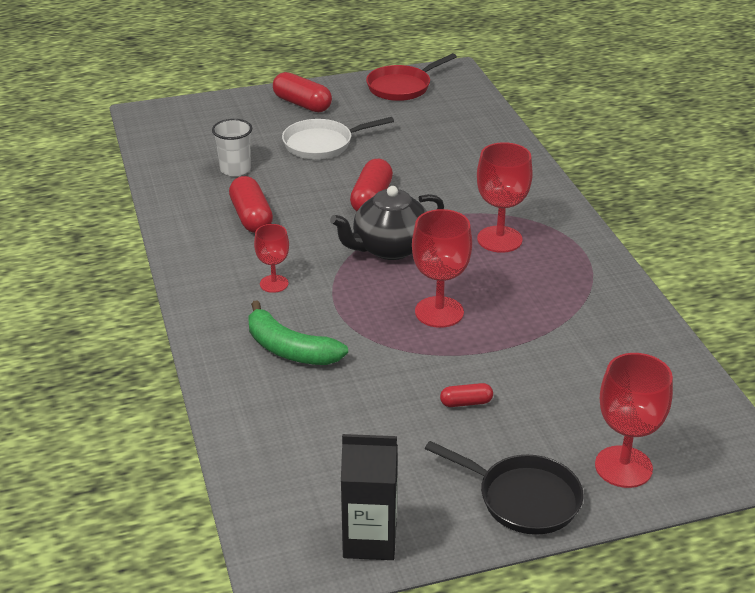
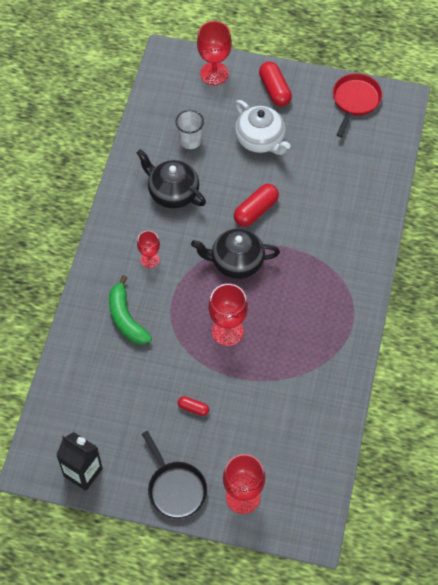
camera: 30 degrees right, 25 degrees up
red capsule [229,176,273,233] -> black teapot [136,149,206,208]
white pan [282,117,394,159] -> white teapot [235,100,290,155]
red pan [366,53,457,101] -> red pan turned 120 degrees clockwise [333,73,382,137]
red goblet [477,142,533,253] -> red goblet moved to [197,21,232,85]

